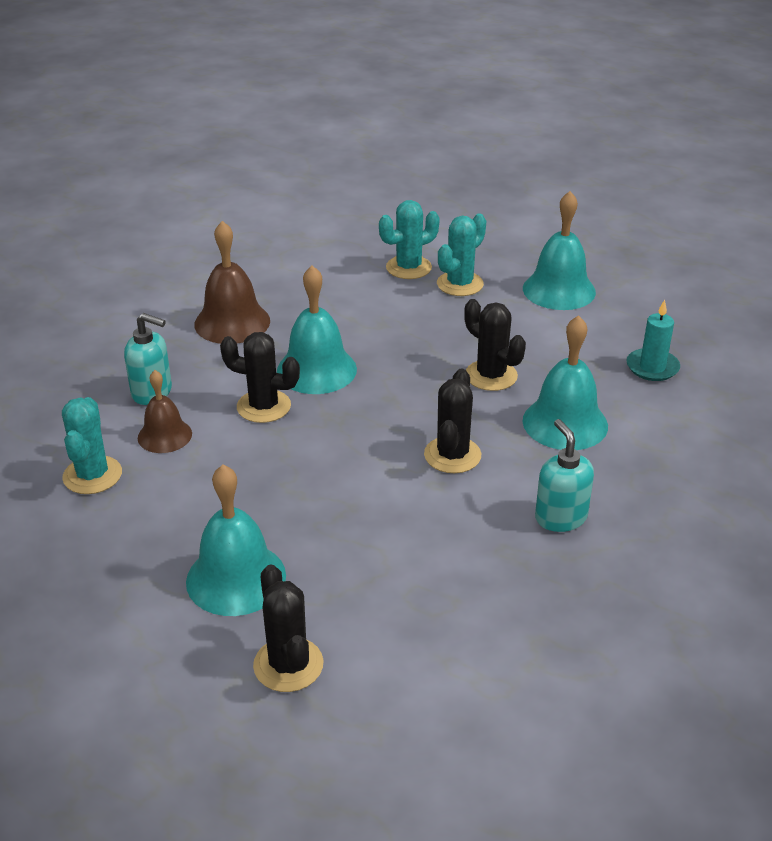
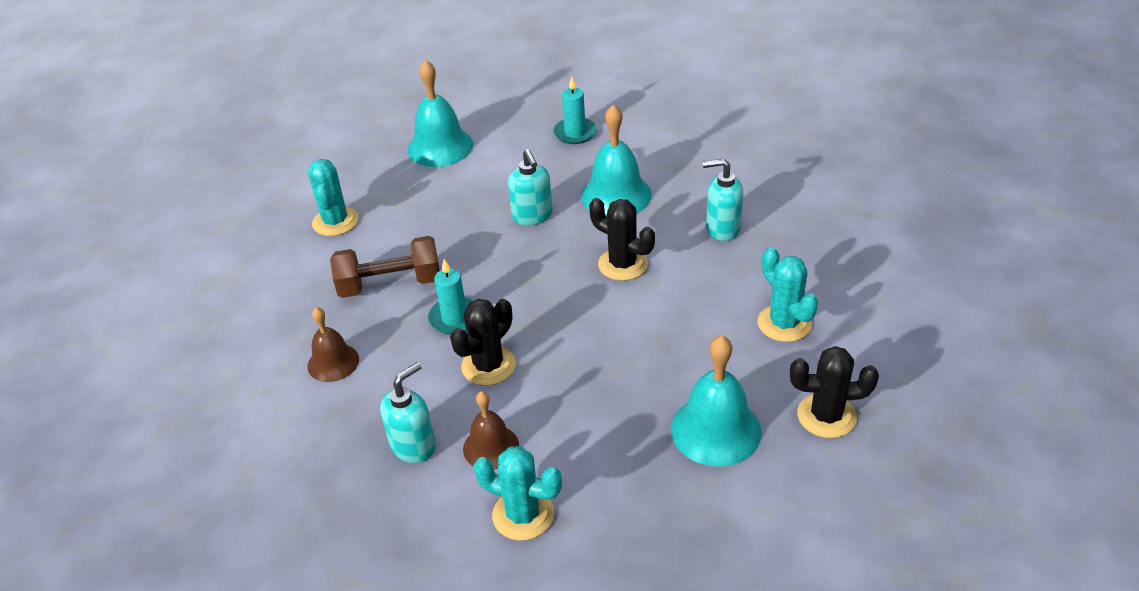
camera: 65 degrees left, 5 degrees up
brown bell [194,221,270,344] -> brown bell [308,307,359,382], size x0.63
turquoise bell [277,265,357,394] -> turquoise candle [428,259,474,335]
turquoise cactus [437,213,486,296] -> turquoise cactus moved to [758,247,818,342]
black cactus [464,299,526,391] -> turquoise soap dispenser [508,149,552,226]
none -> brown dumbbell [330,236,440,298]

